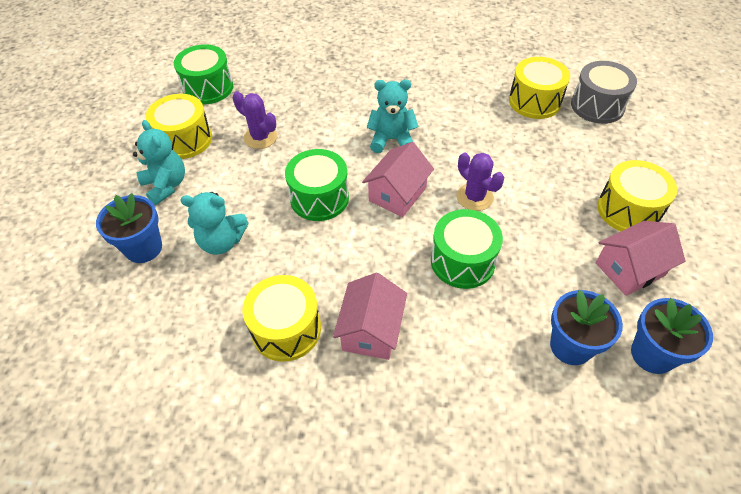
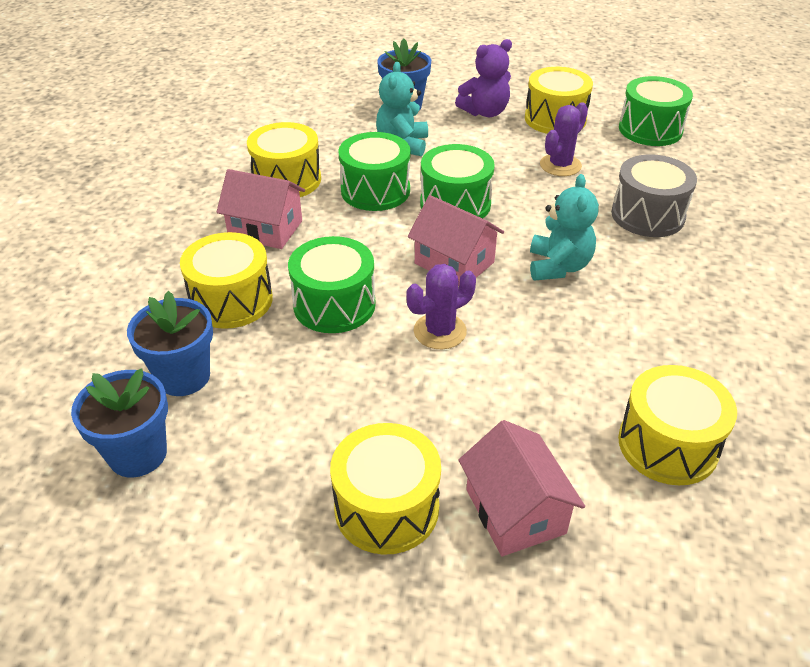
camera: 95 degrees right, 10 degrees down
turquoise teddy bear [133,120,185,205] -> purple teddy bear [455,39,512,117]
grey drum [571,61,637,124] -> grey drum moved to [611,154,697,237]
pink house [596,221,685,296] -> pink house moved to [459,420,585,556]
none -> yellow drum [180,232,273,329]
none -> green drum [338,132,410,211]

